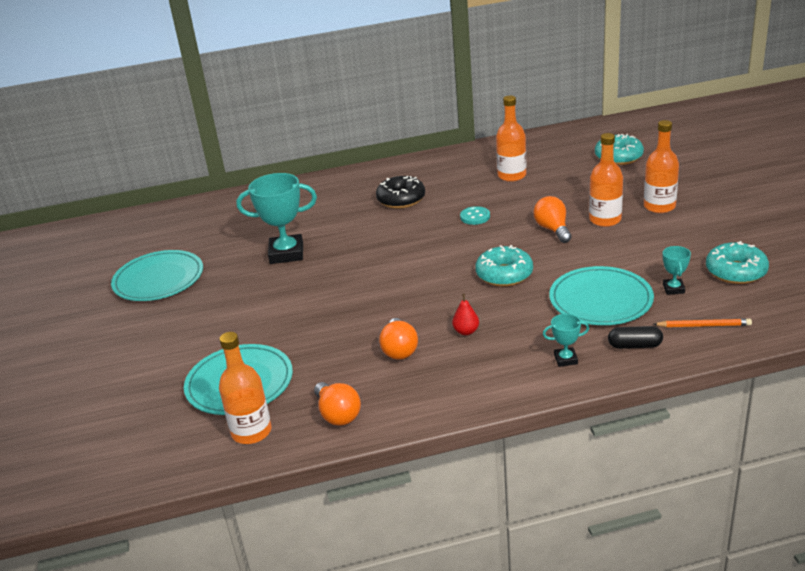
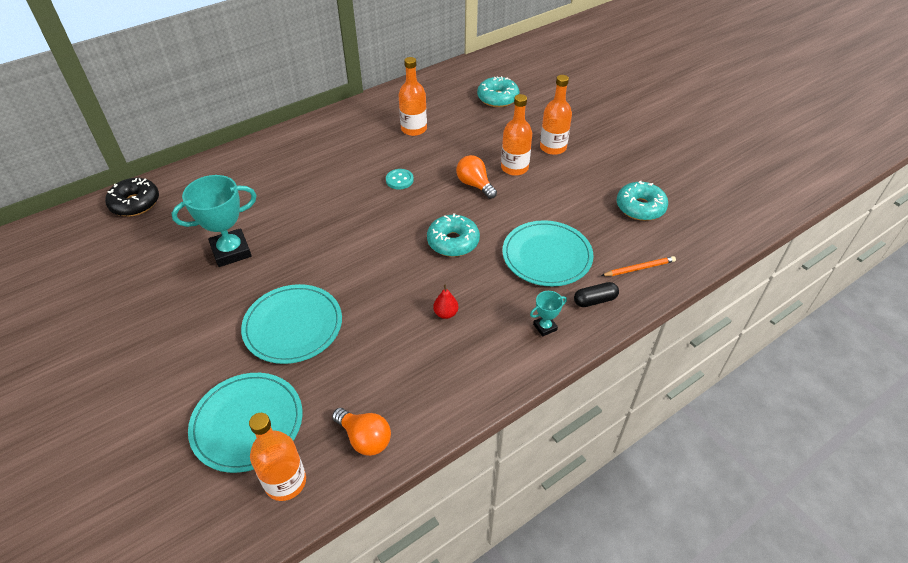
camera: 25 degrees left, 15 degrees up
turquoise plate [111,250,203,301] -> turquoise plate moved to [241,284,342,364]
black donut [376,176,425,209] -> black donut moved to [105,178,159,216]
orange light bulb [379,318,418,360] -> none
turquoise trophy [663,246,691,295] -> none

